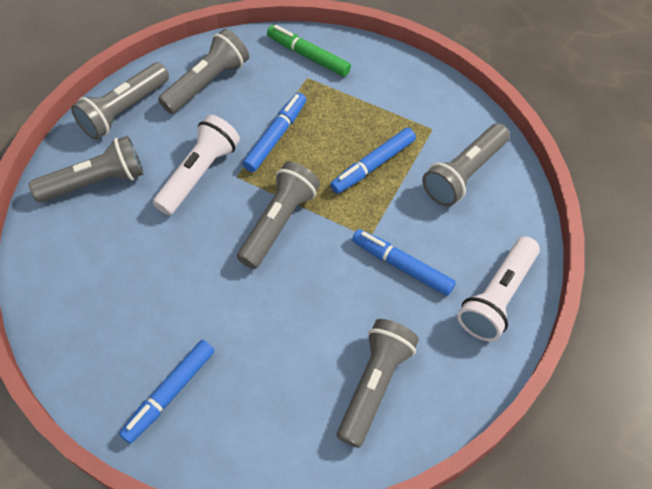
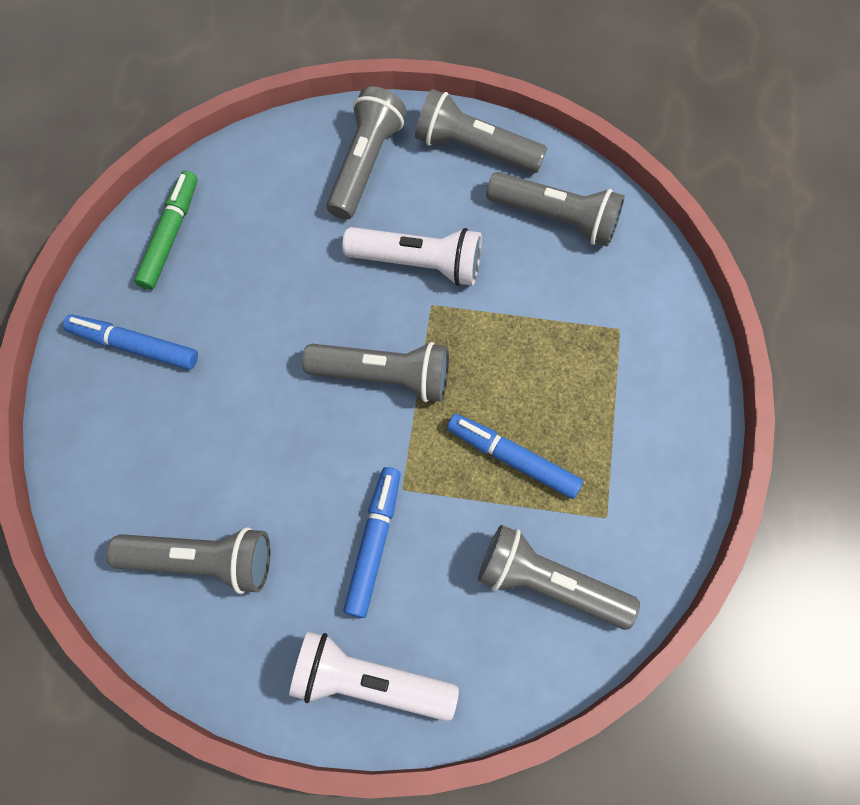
camera: 70 degrees right, 10 degrees up
grey flashlight [29,136,144,202] -> grey flashlight turned 120 degrees counterclockwise [327,86,406,220]
blue marker [242,93,306,172] -> none
green marker [267,25,351,77] -> green marker moved to [134,171,198,290]

